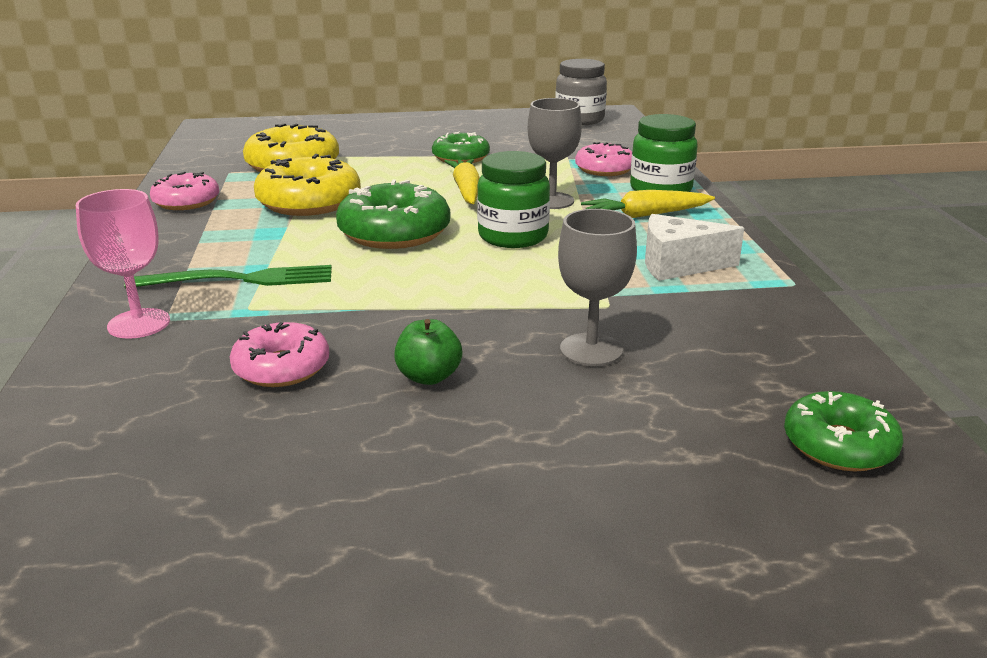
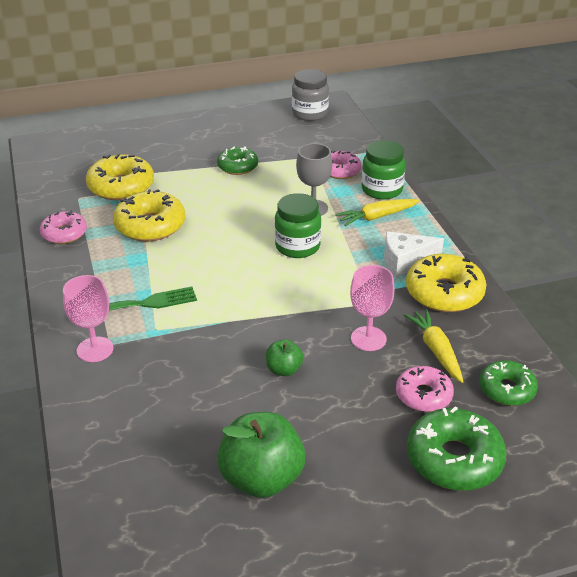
camera: 10 degrees left, 10 degrees up
pink donut [230,322,329,387] -> pink donut moved to [396,366,454,412]
green donut [336,180,450,249] -> green donut moved to [407,406,507,491]
yellow carrot [444,159,480,204] -> yellow carrot moved to [404,309,464,383]
grey goblet [558,209,637,366] -> pink goblet [350,265,395,351]
none -> green apple [217,412,305,498]
none -> yellow donut [406,254,486,312]

